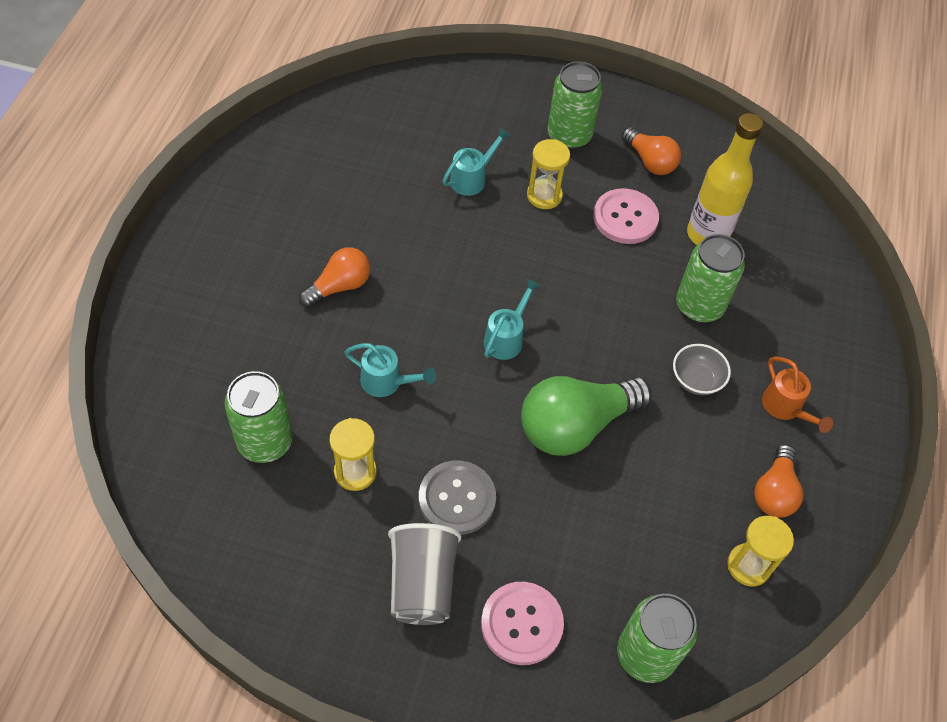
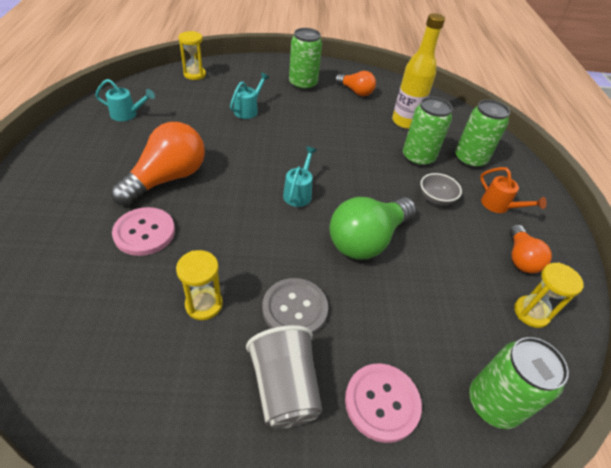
camera: 15 degrees left, 10 degrees down
green can [225,371,293,463] -> green can moved to [455,100,510,169]
orange light bulb [299,247,370,307] -> orange light bulb [111,122,205,206], size x1.72
turquoise watering can [344,343,436,397] -> turquoise watering can moved to [95,79,155,121]
yellow hourglass [527,139,570,209] -> yellow hourglass moved to [178,31,206,80]
pink button [593,188,659,244] -> pink button moved to [112,207,175,256]

